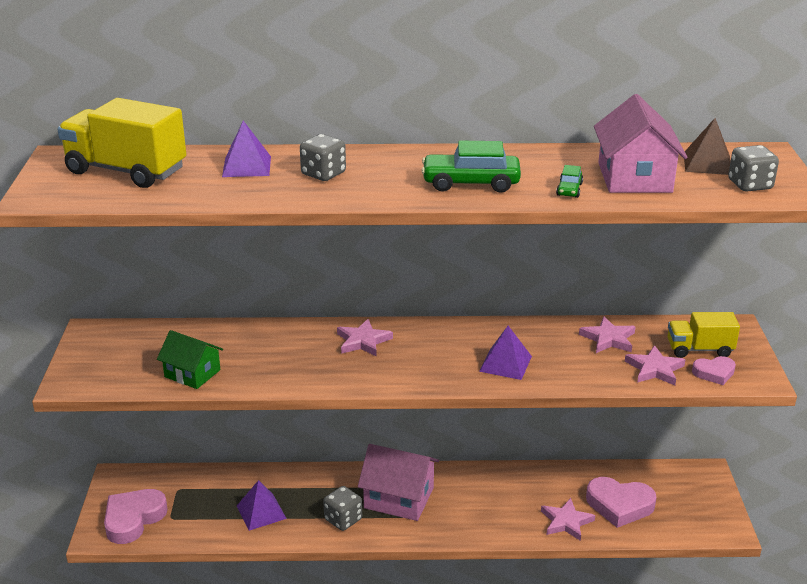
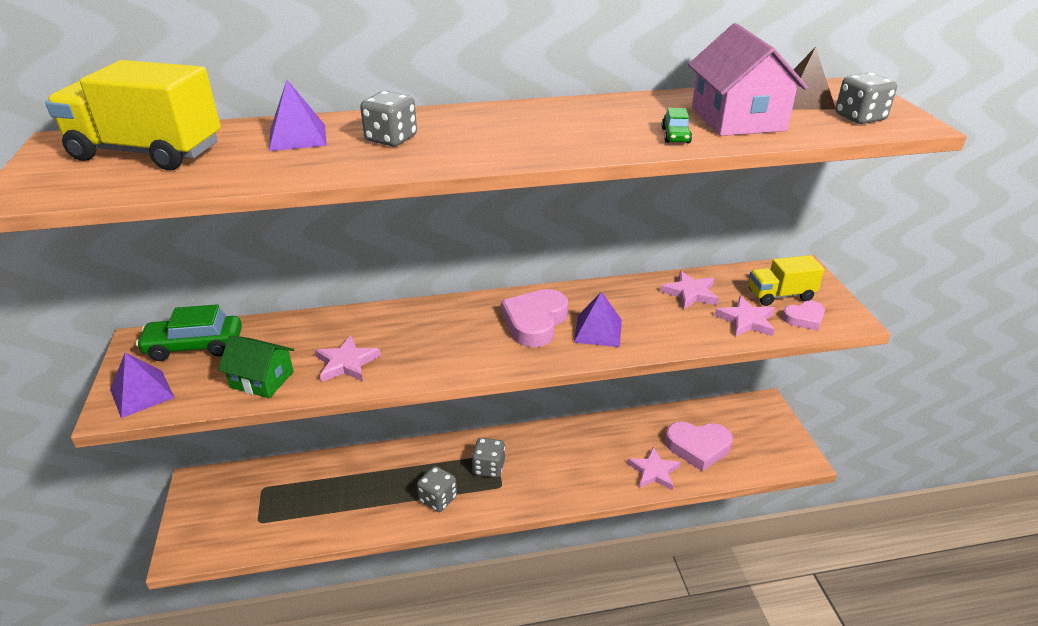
camera: 10 degrees left, 5 degrees up
pink heart [104,489,168,544] -> pink heart moved to [502,289,568,347]
purple pyramid [237,480,287,531] -> purple pyramid moved to [110,352,175,418]
pink star [337,319,393,357] -> pink star moved to [315,335,381,382]
pink house [358,444,439,521] -> grey dice [472,438,505,478]
green car [421,140,521,193] -> green car moved to [136,304,242,361]

